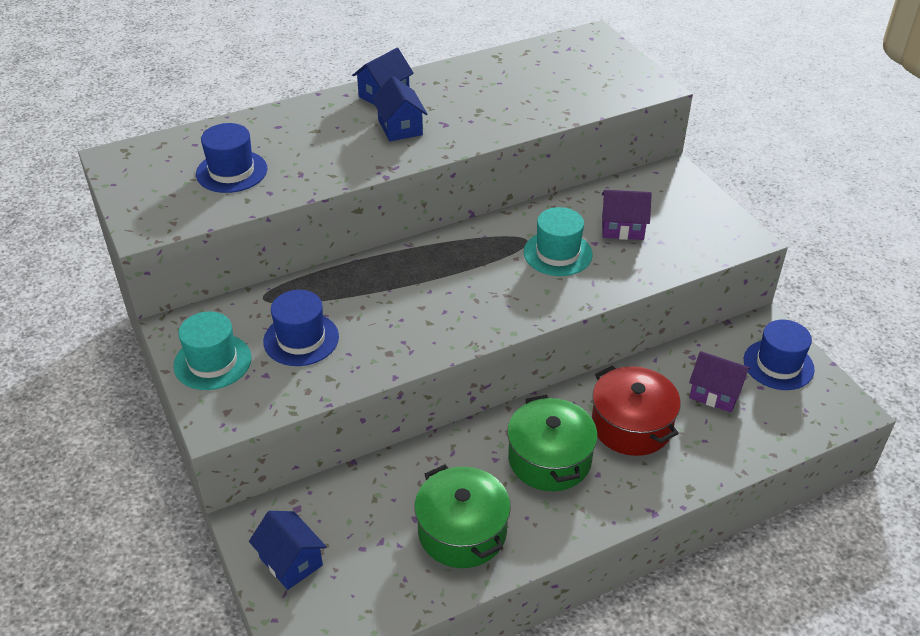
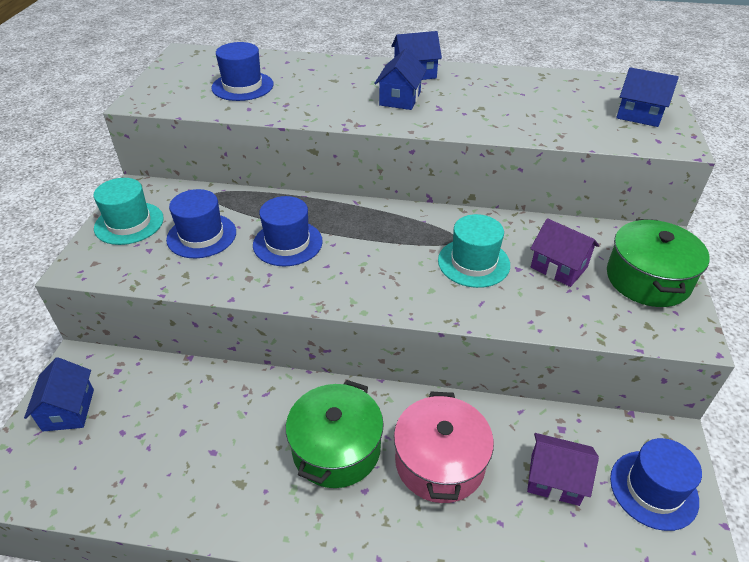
camera: 35 degrees right, 0 degrees up
green pot [415,465,511,568] -> green pot moved to [607,219,710,307]
red pot [592,366,681,456] -> pink pot [394,392,494,503]
purple house [689,351,751,413] -> purple house turned 45 degrees counterclockwise [527,433,599,506]
none -> blue hat [253,196,323,266]
none -> blue house [616,67,679,127]

